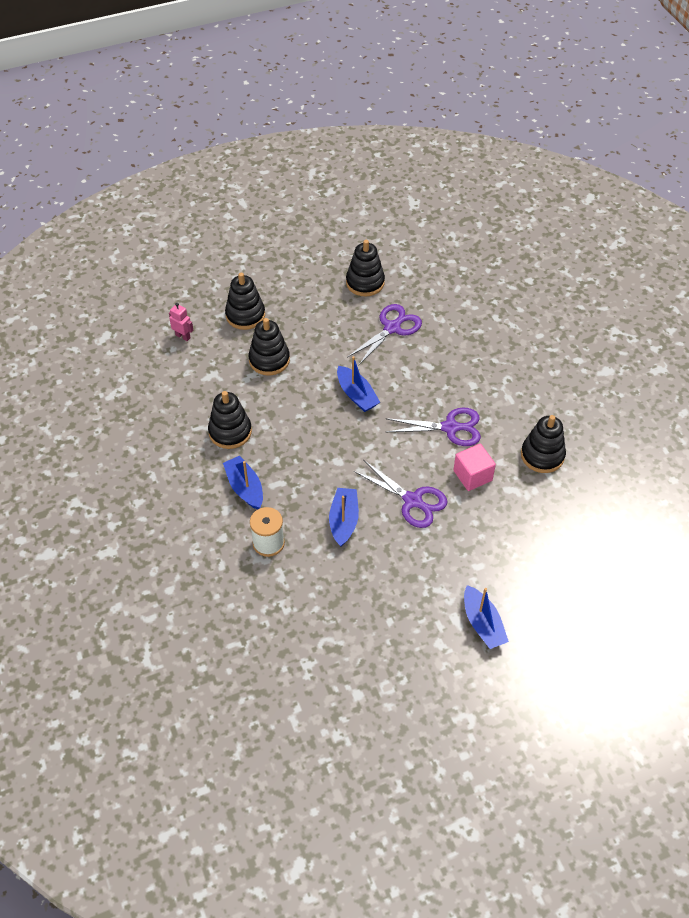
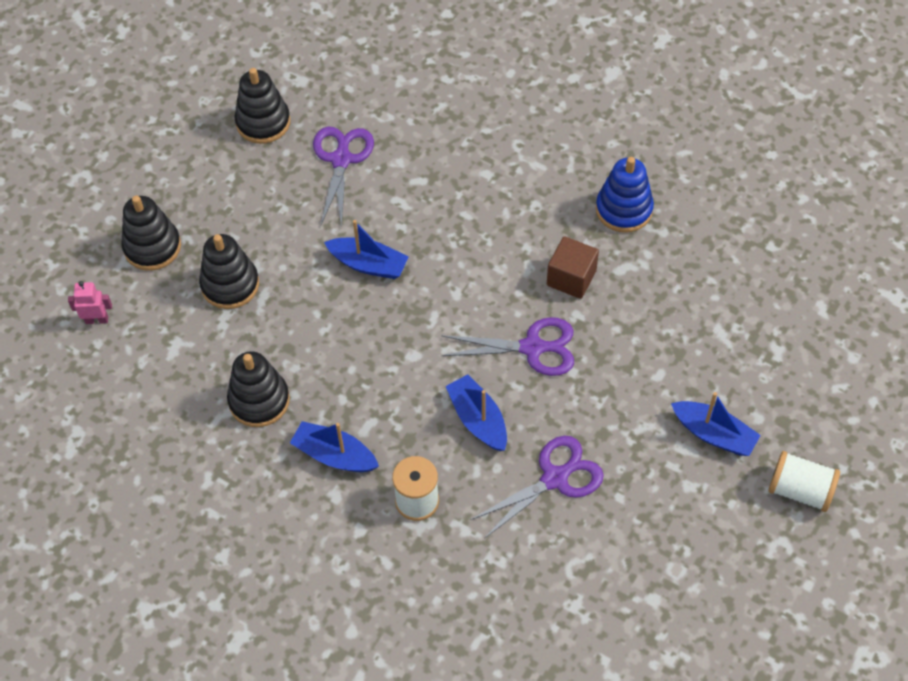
camera: 35 degrees left, 5 degrees up
purple scissors [386,408,481,446] -> purple scissors moved to [470,436,604,539]
pink cube [453,444,496,491] -> brown cube [547,236,599,299]
black stacking toy [521,415,566,473] -> blue stacking toy [596,157,654,233]
none -> white spool [768,451,840,512]

